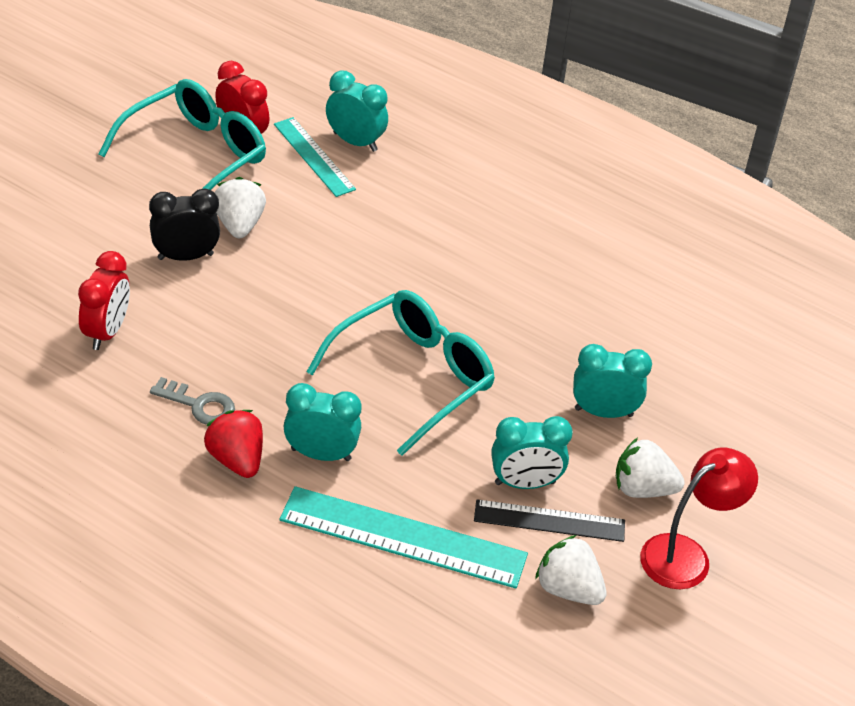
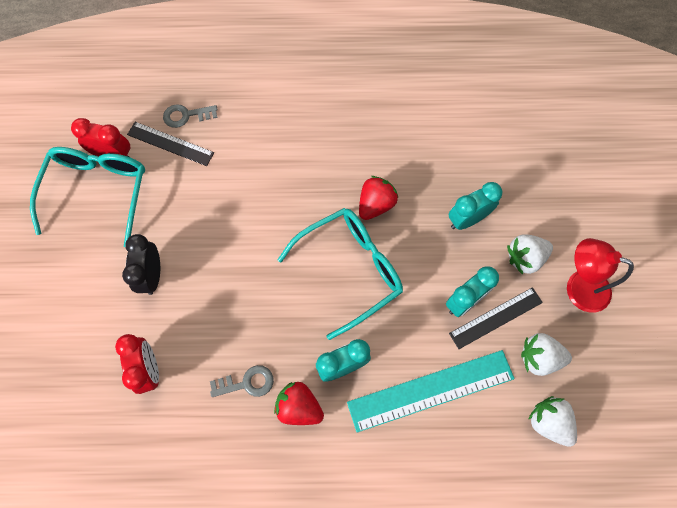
camera: 30 degrees left, 25 degrees up
black clock [149,188,220,261] -> black clock turned 45 degrees counterclockwise [122,234,160,295]
white strawberry [215,177,266,238] -> white strawberry moved to [528,396,577,447]
turquoise ruler [274,117,356,197] -> black ruler [127,122,214,166]
turquoise glasses [307,290,495,456] -> turquoise glasses turned 45 degrees clockwise [278,208,403,340]
turquoise clock [326,70,388,152] -> grey key [163,104,218,128]
red lamp [640,447,758,589] -> red lamp turned 90 degrees counterclockwise [567,238,634,313]
none -> red strawberry [359,176,398,220]

